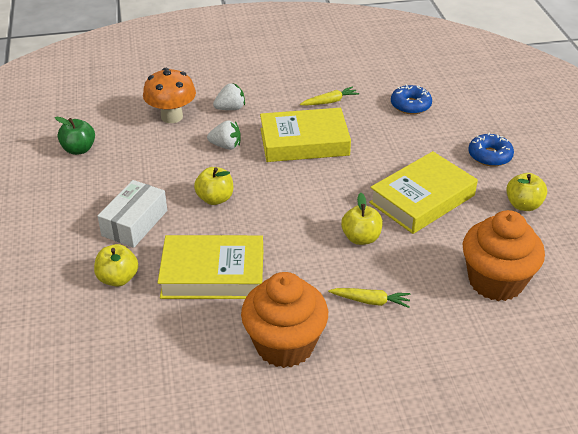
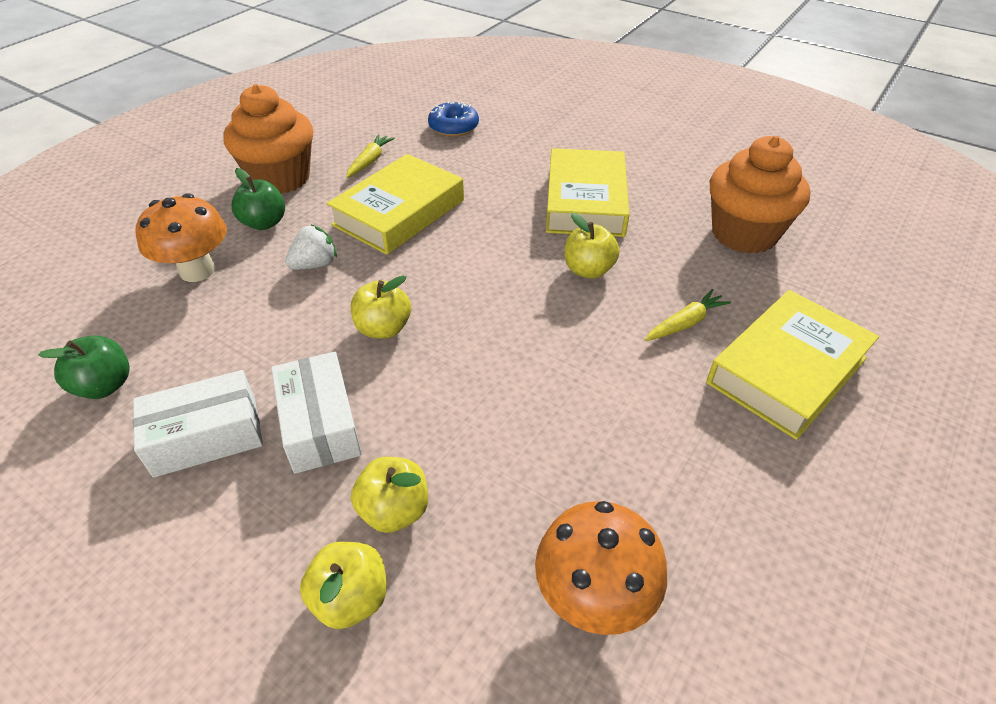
camera: 45 degrees left, 5 degrees up
yellow book [158,235,263,299] -> yellow book moved to [706,290,879,440]
white strawberry [213,83,245,110] -> green apple [231,168,285,230]
orange cupcake [241,272,328,368] -> orange cupcake moved to [223,84,313,194]
blue donut [468,133,514,167] -> none
yellow apple [506,173,547,211] -> yellow apple moved to [300,541,387,629]
none -> white box [133,370,263,478]
none -> orange mushroom [535,501,667,635]

